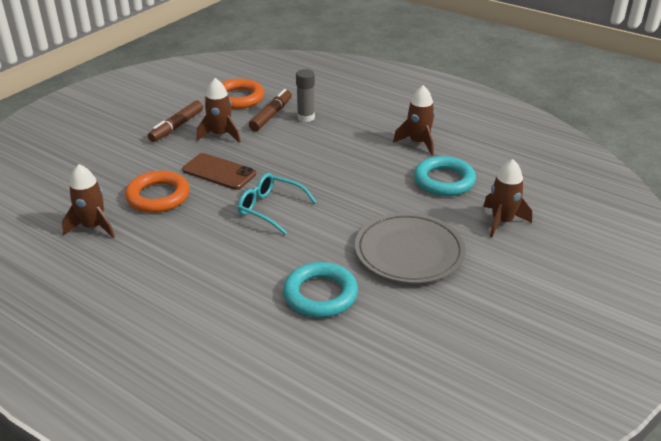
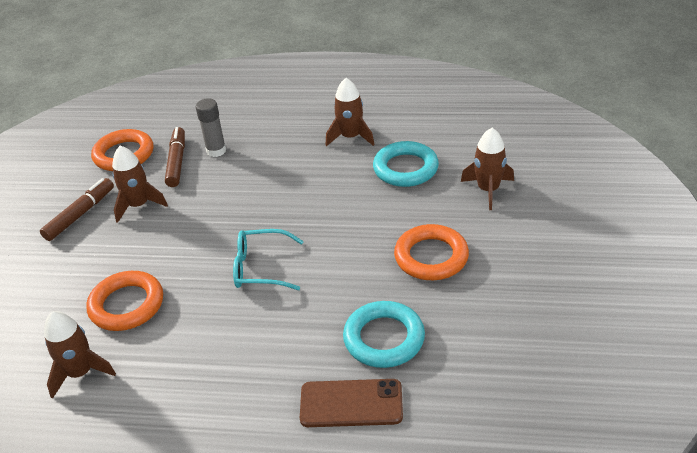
camera: 25 degrees left, 5 degrees up
brown marker [148,100,203,142] -> brown marker turned 150 degrees counterclockwise [40,178,114,241]
brown phone [182,153,256,190] -> brown phone moved to [300,379,403,427]
grey plate [355,213,466,283] -> orange ring [394,224,469,280]

